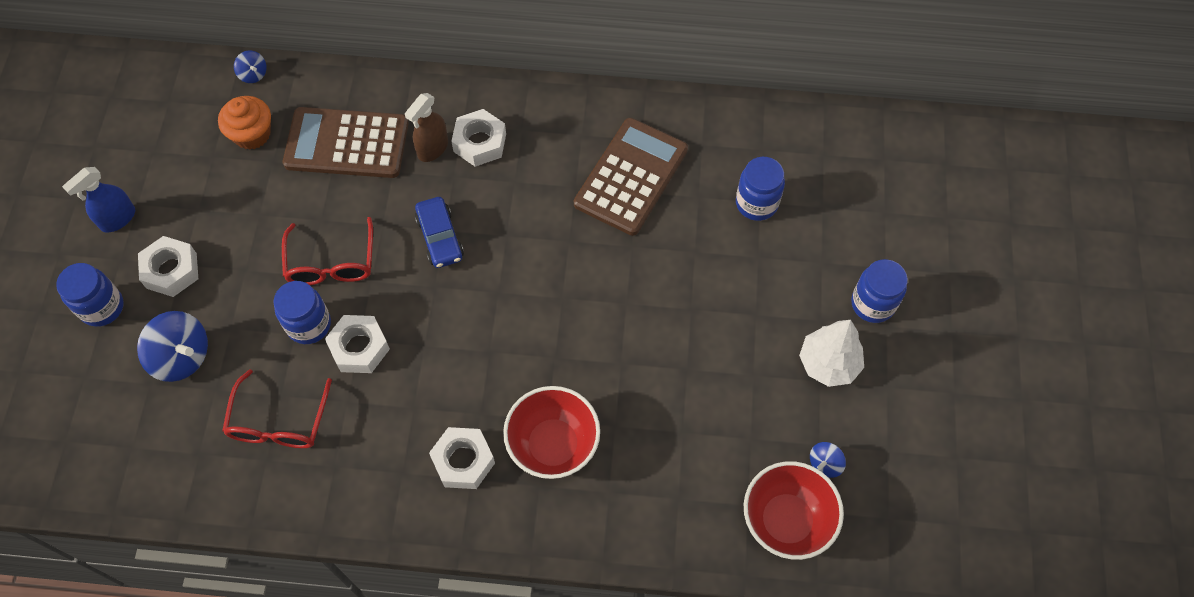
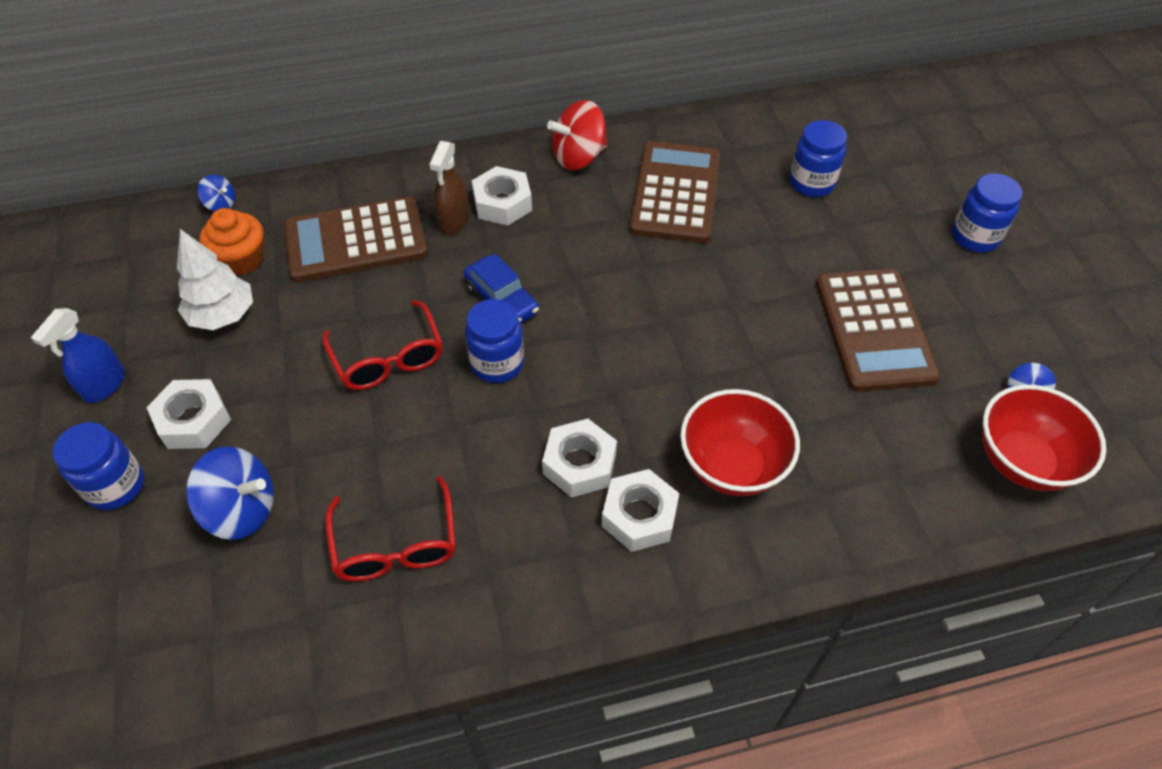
camera: 20 degrees left, 10 degrees down
blue jar [273,281,331,344] -> blue jar moved to [465,299,524,383]
white nut [325,315,390,373] -> white nut moved to [542,419,617,498]
white tree [799,320,864,387] -> white tree moved to [177,229,253,330]
none -> red spinning top [547,100,608,170]
none -> brown calculator [816,269,940,392]

